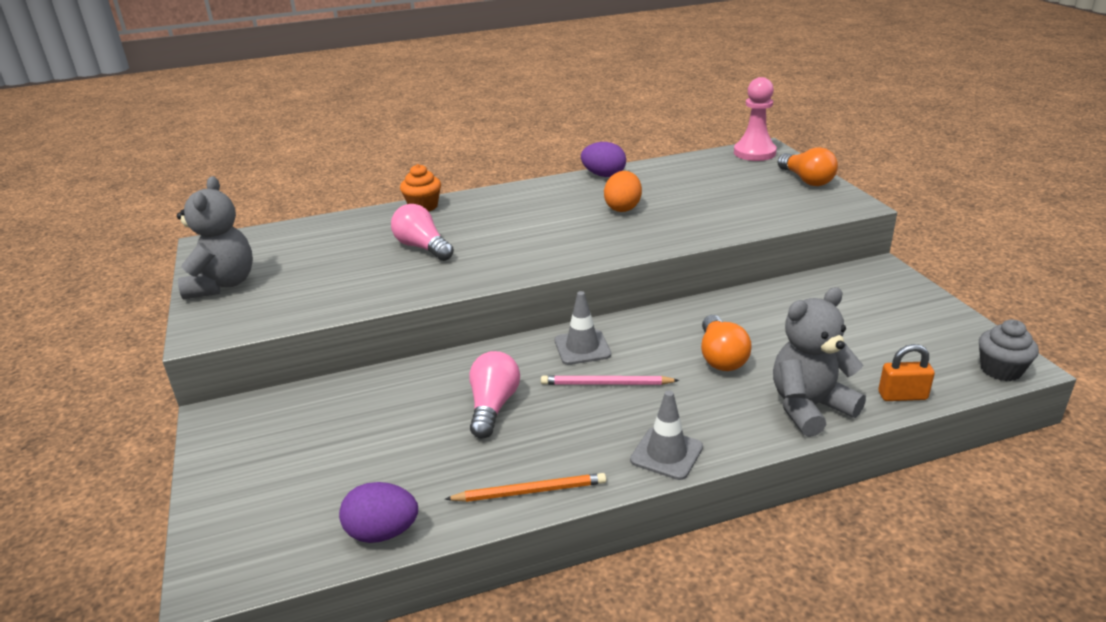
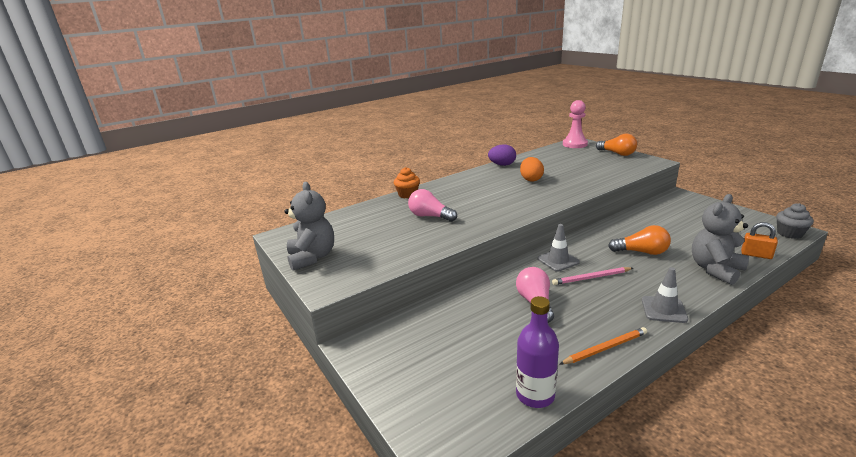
camera: 15 degrees left, 5 degrees down
purple egg [339,482,418,543] -> purple bottle [516,296,559,408]
orange light bulb [701,315,752,371] -> orange light bulb turned 60 degrees counterclockwise [608,225,671,255]
orange padlock [878,344,935,401] -> orange padlock turned 45 degrees clockwise [741,222,778,259]

